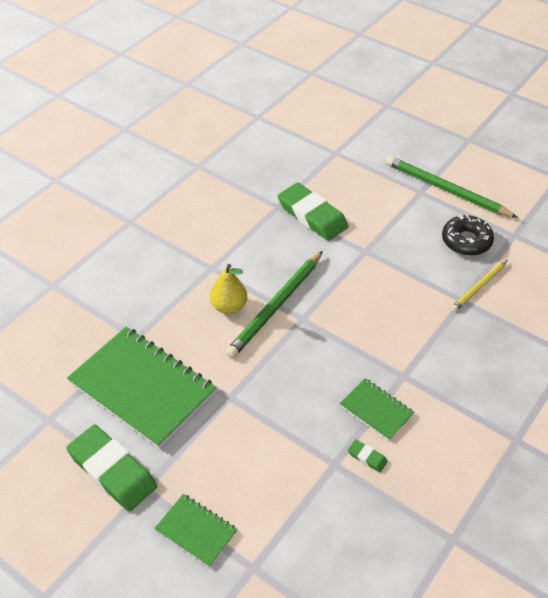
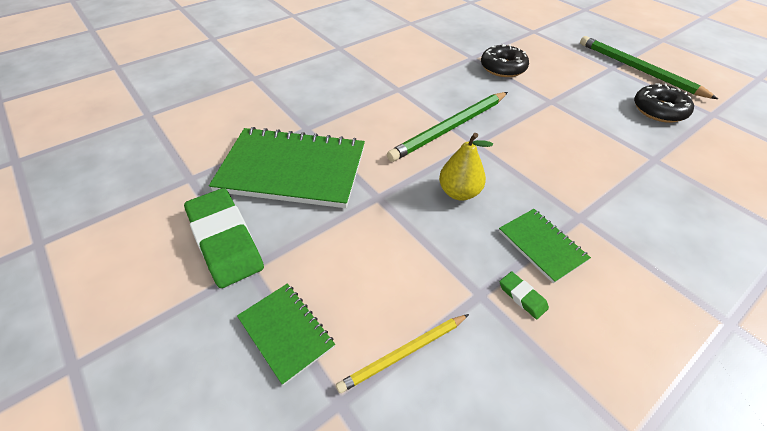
camera: 15 degrees right, 0 degrees up
green notebook [67,327,217,448] -> green notebook turned 45 degrees counterclockwise [209,127,365,208]
yellow pear [210,264,247,314] -> yellow pear moved to [439,133,493,201]
green eraser [278,183,348,241] -> black donut [481,44,529,77]
yellow pencil [451,260,508,311] -> yellow pencil moved to [336,314,469,393]

